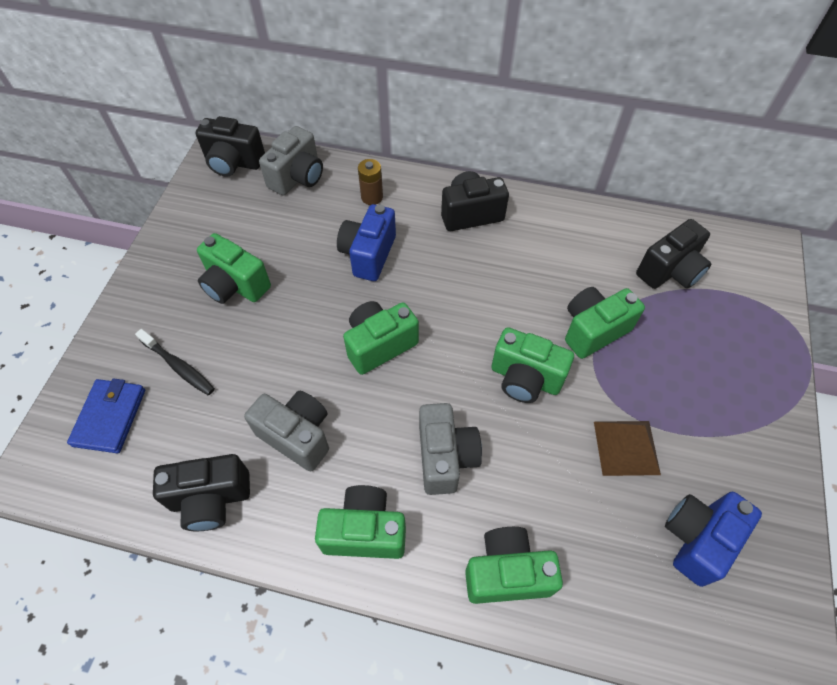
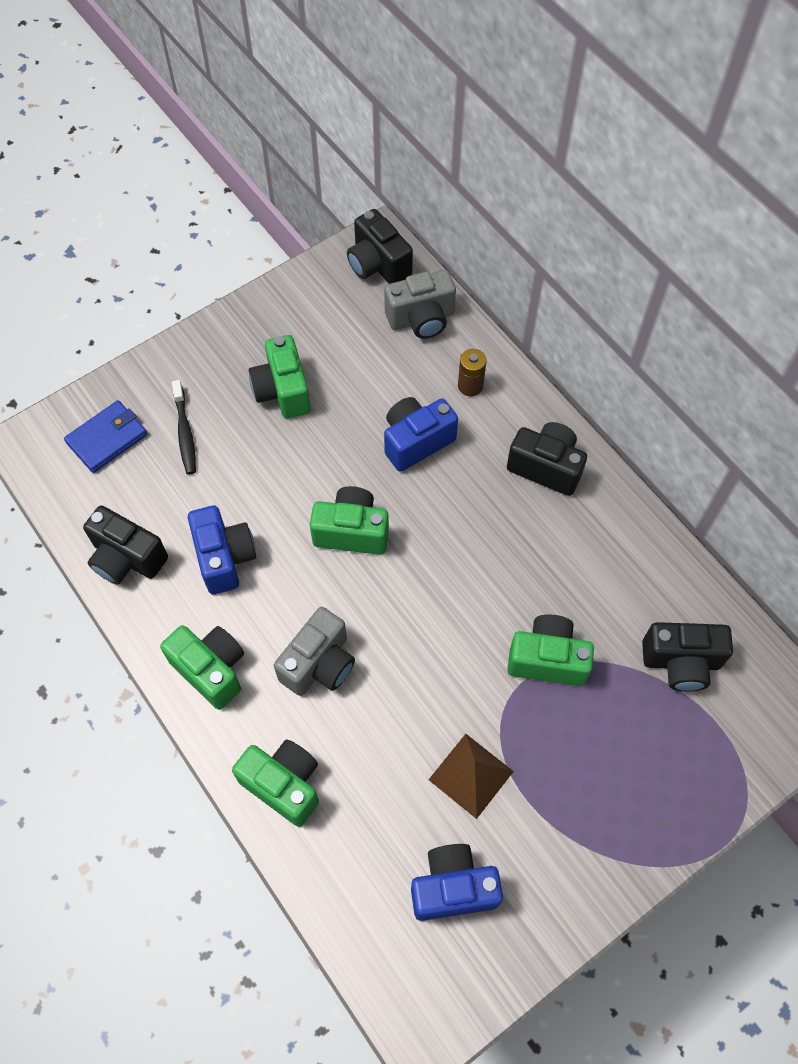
camera: 40 degrees right, 5 degrees up
grey camera [244,391,329,472] -> blue camera [188,505,256,595]
green camera [491,327,574,403] -> none

